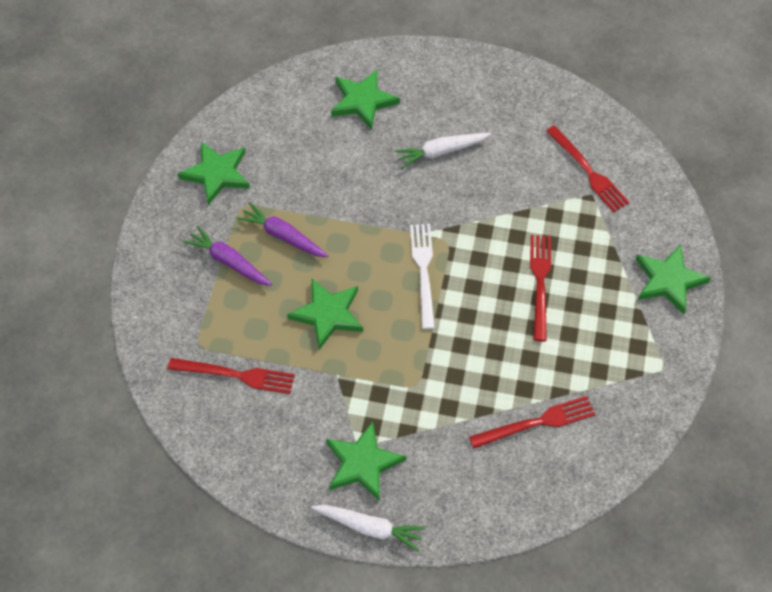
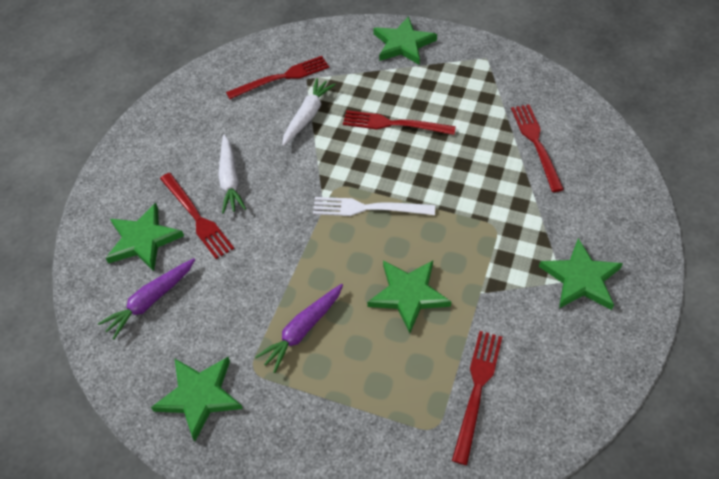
camera: 80 degrees left, 5 degrees down
purple carrot [183,226,272,286] -> purple carrot moved to [98,258,195,339]
white carrot [311,505,426,552] -> white carrot moved to [282,78,336,146]
none -> red fork [160,173,234,259]

